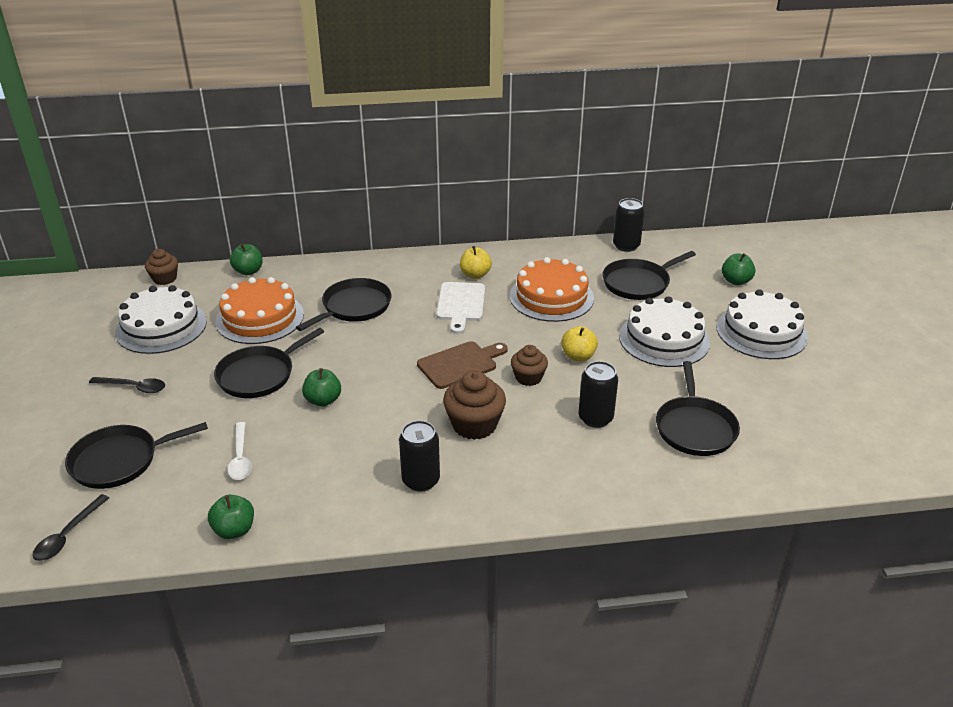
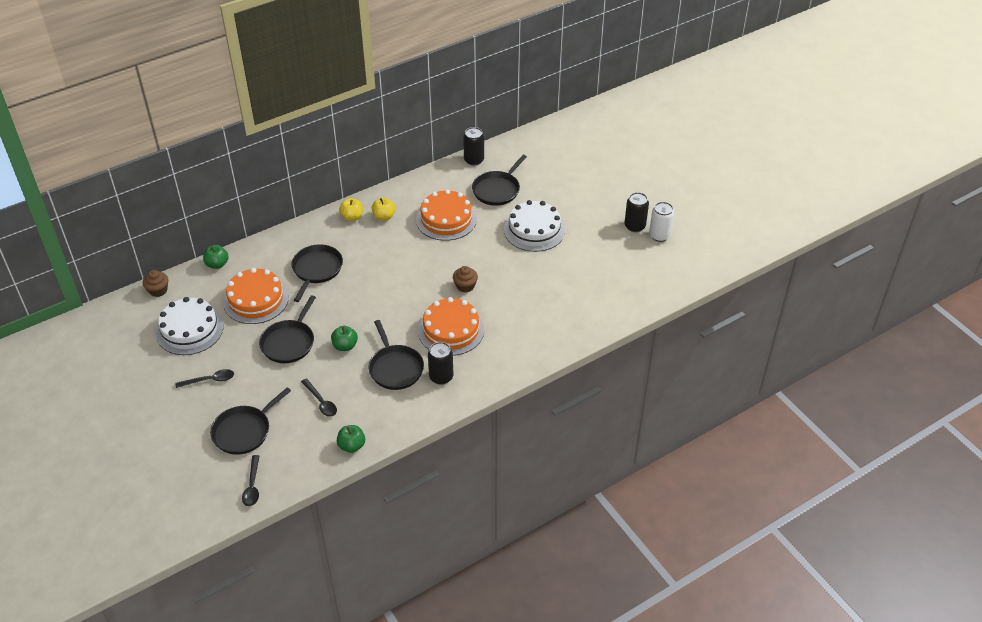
camera: 25 degrees left, 10 degrees up
white spoon [227,422,252,480] -> black spoon [301,378,337,417]
brown cutting board [417,341,508,389] -> none
white cutting board [436,282,485,334] -> none
brown cupcake [443,371,506,440] -> orange cake [418,297,485,356]
yellow apple [561,326,598,361] -> yellow apple moved to [339,198,363,221]
black can [578,361,618,428] -> black can moved to [624,192,649,232]
black pan [656,361,740,456] -> black pan moved to [368,320,424,390]
white cake [716,289,808,359] -> none
green apple [722,253,756,285] -> none
none -> white can [649,202,674,242]

